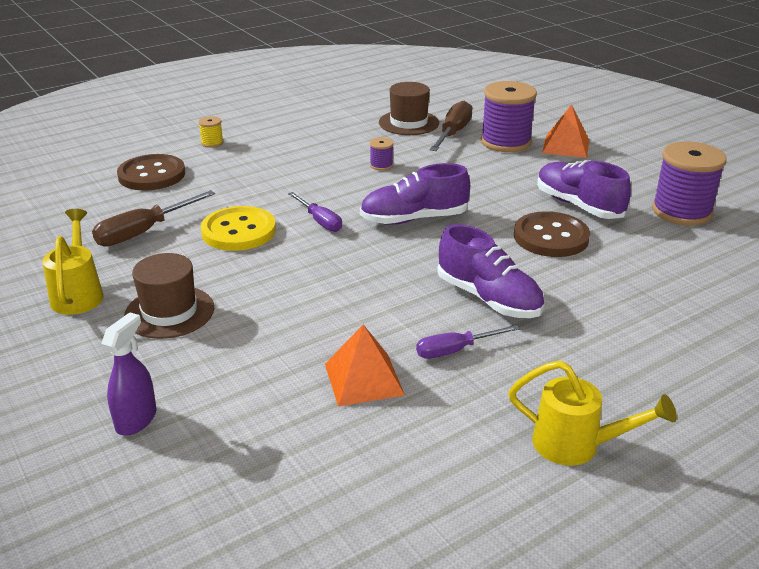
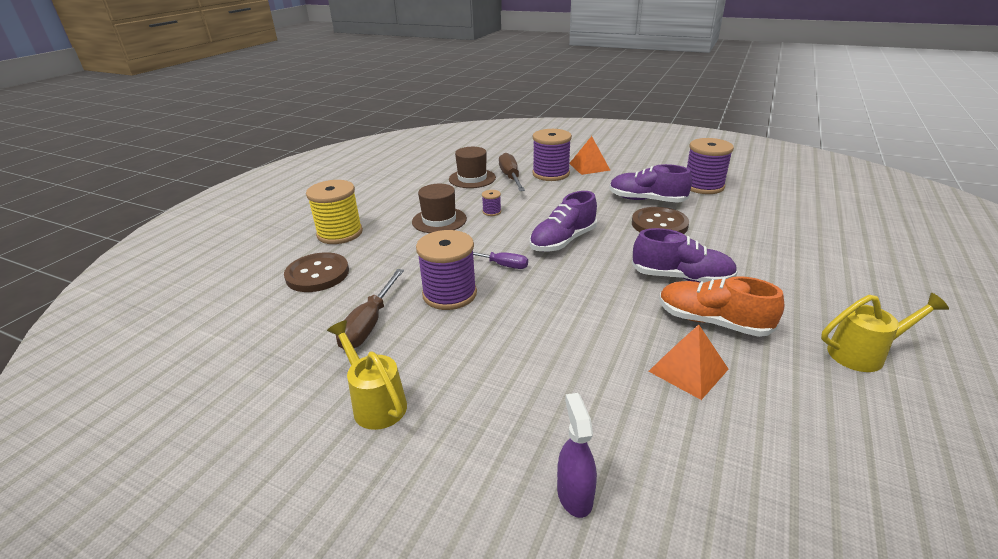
camera: 30 degrees left, 0 degrees up
brown hat [124,253,214,339] -> brown hat moved to [412,184,467,233]
yellow spool [198,116,224,148] -> yellow spool [306,180,363,244], size x2.27
yellow button [201,206,276,251] -> purple spool [416,230,477,310]
purple screwdriver [416,325,519,359] -> orange shoe [659,276,784,337]

